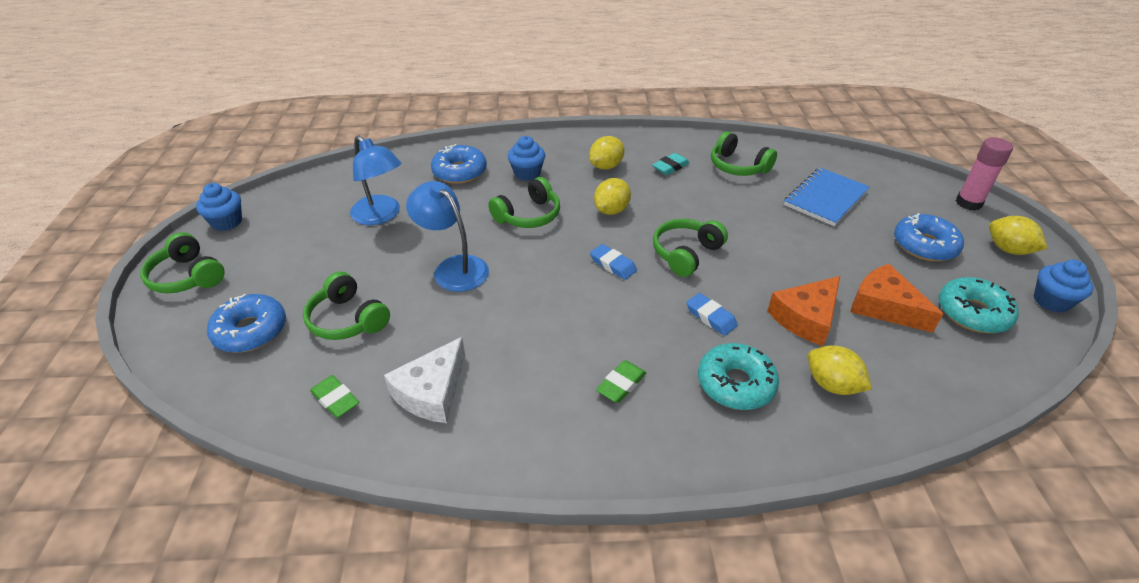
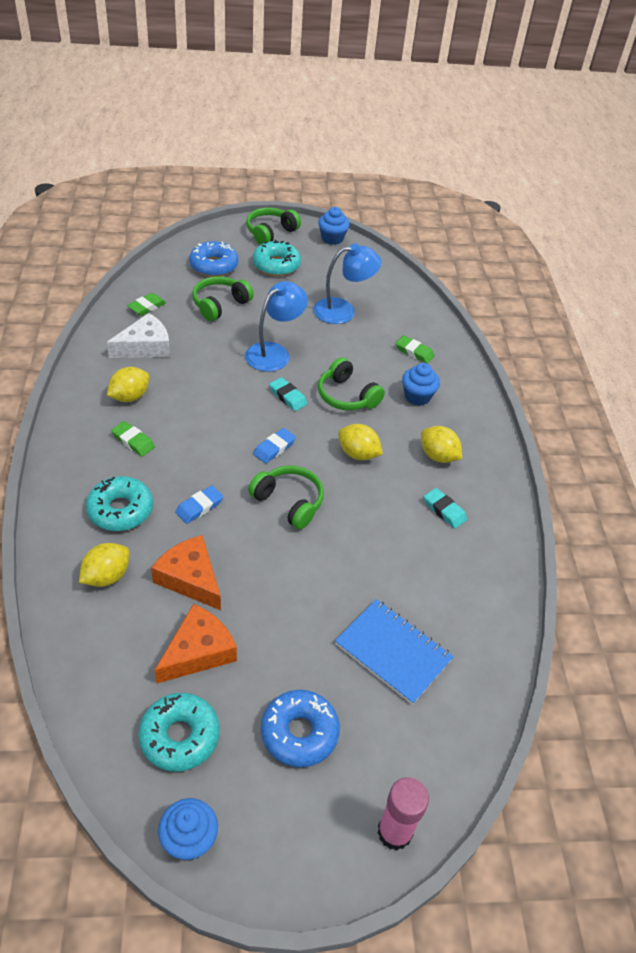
camera: 85 degrees right, 5 degrees up
blue lamp [350,135,401,225] -> blue lamp turned 150 degrees counterclockwise [313,243,381,324]
white cheese [384,337,465,423] -> white cheese turned 120 degrees clockwise [107,313,170,358]
blue donut [431,144,487,184] -> green eraser [396,335,435,364]
green headphones [711,131,777,176] -> none
yellow lemon [989,216,1048,255] -> yellow lemon moved to [107,367,149,402]
none -> turquoise donut [253,240,301,276]
none -> turquoise eraser [269,377,308,411]

